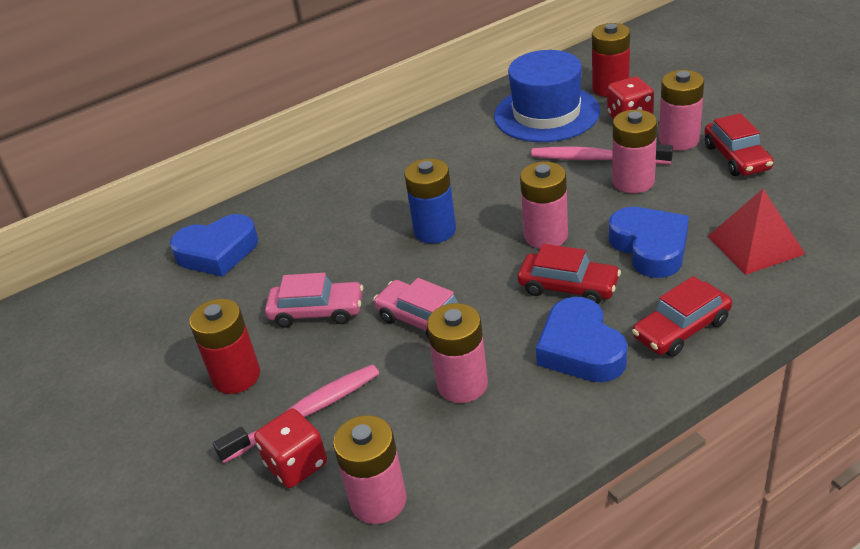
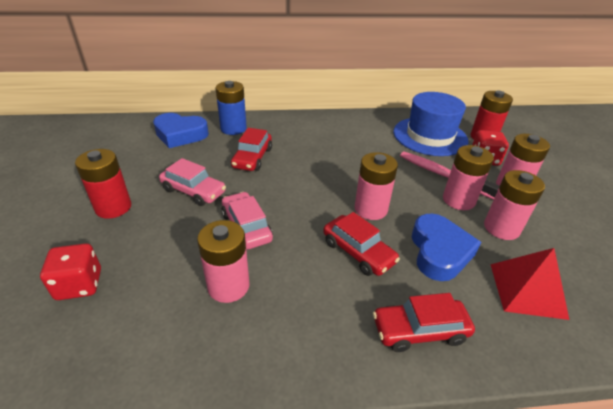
camera: 20 degrees right, 0 degrees up
pink toothbrush [213,365,379,463] -> none
pink battery [333,415,407,524] -> pink battery moved to [484,170,545,240]
blue battery [404,158,456,243] -> blue battery moved to [216,81,247,135]
blue heart [536,297,627,382] -> none
red car [705,113,774,176] -> red car moved to [231,128,272,171]

